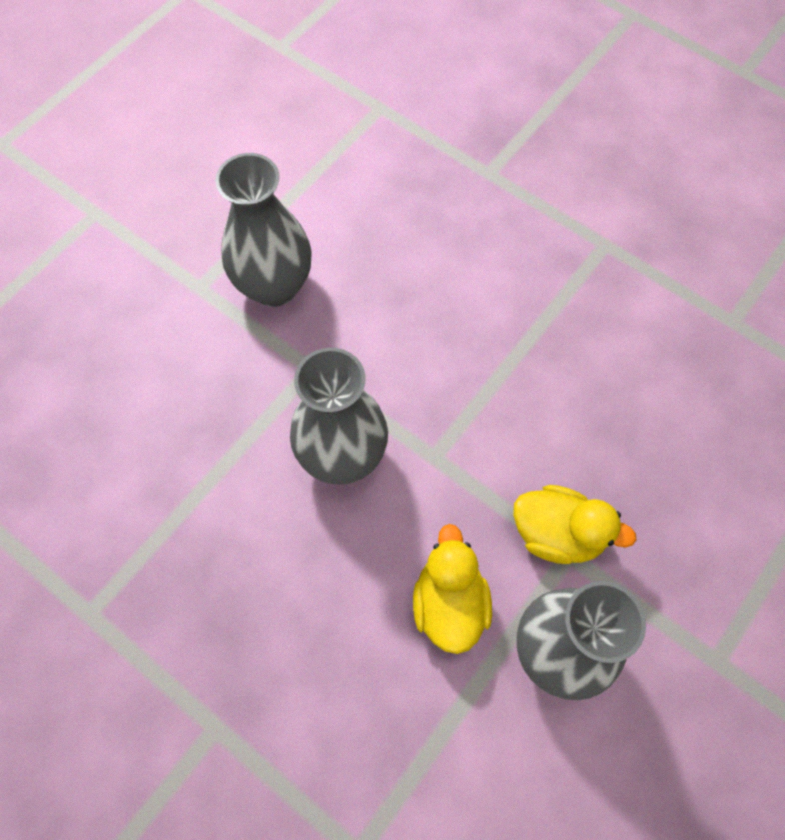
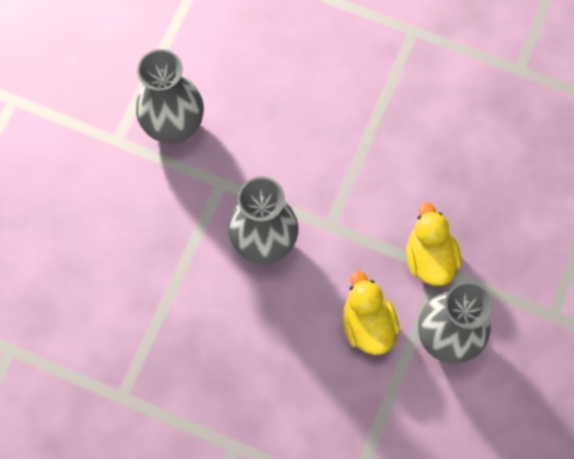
camera: 15 degrees left, 5 degrees up
yellow duck [513,485,636,564] -> yellow duck turned 105 degrees counterclockwise [406,202,461,286]

